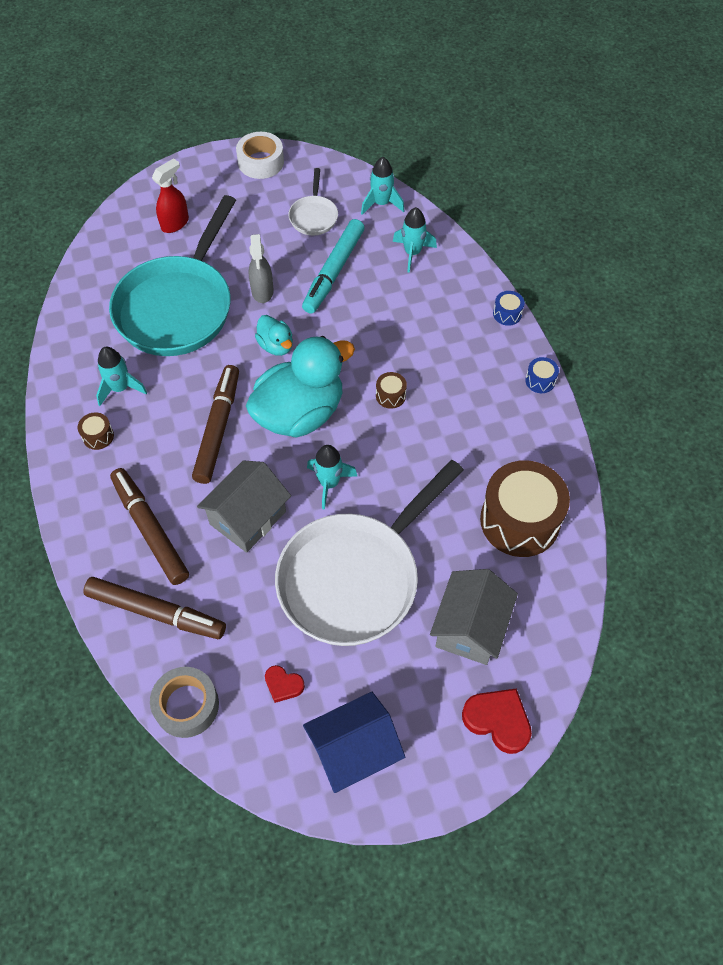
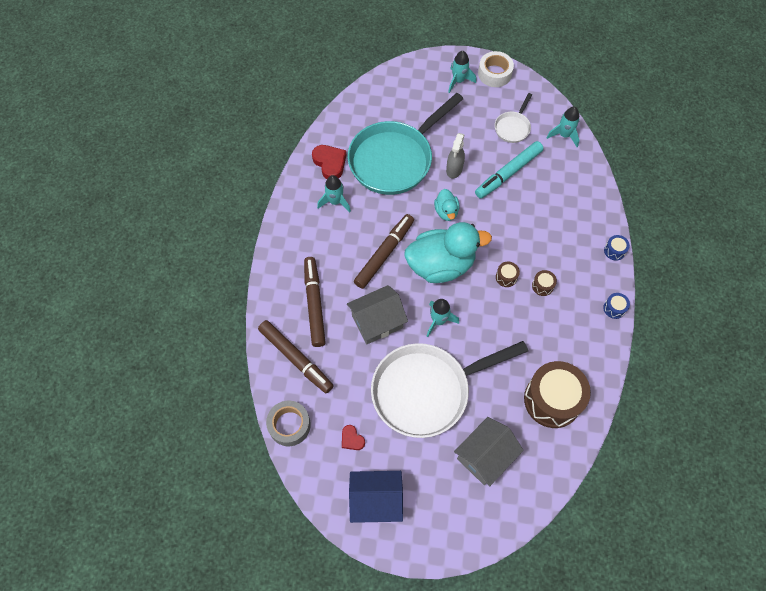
camera: 25 degrees right, 5 degrees up
brown drum [78,412,114,450] -> brown drum moved to [532,270,557,296]
red spray bottle [152,158,189,233] -> none
turquoise rocket [393,207,437,273] -> turquoise rocket moved to [448,51,476,93]
red heart [462,688,532,754] -> red heart moved to [312,145,346,179]

